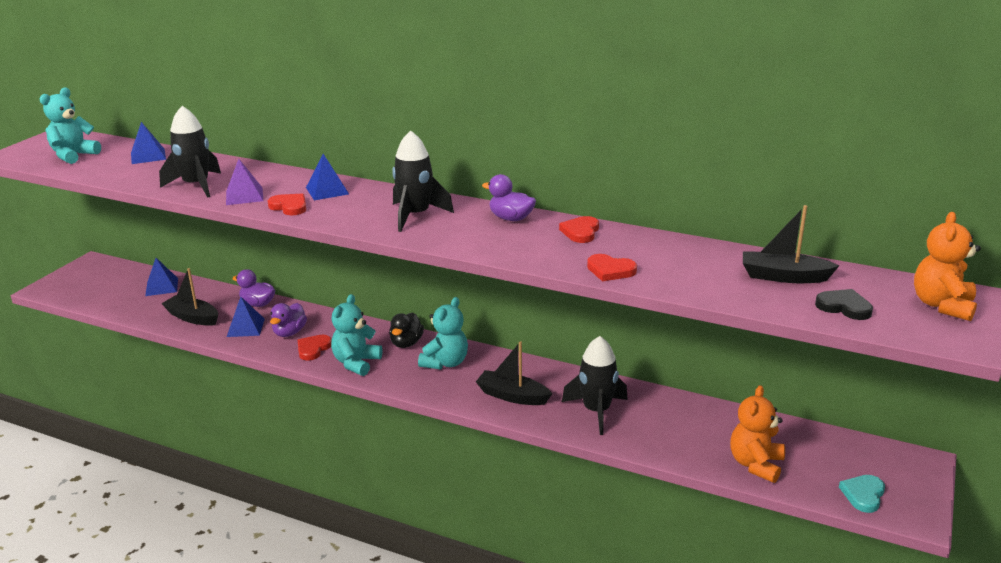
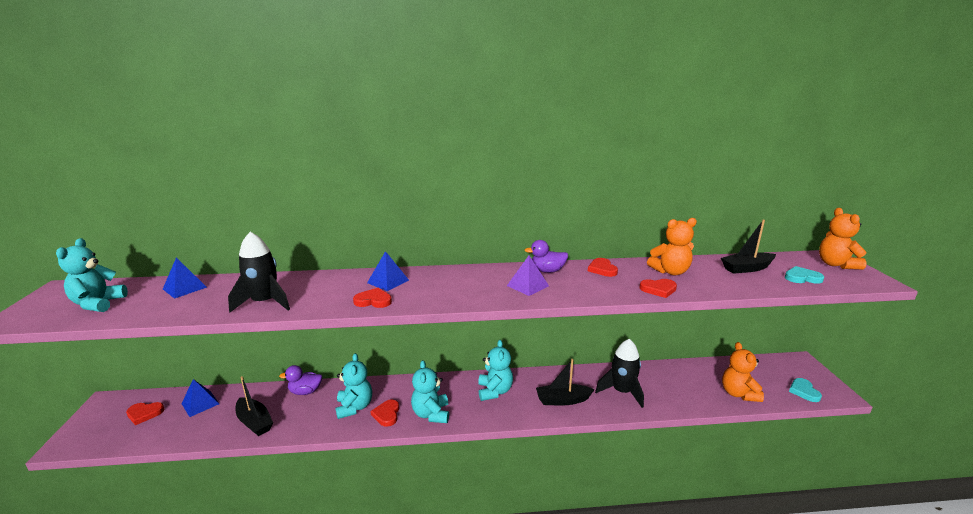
camera: 30 degrees left, 5 degrees down
black boat [161,268,218,326] -> black boat turned 135 degrees counterclockwise [236,376,273,436]
purple pyramid [226,159,263,205] -> purple pyramid moved to [507,256,549,296]
blue pyramid [227,297,265,337] -> none
purple duck [270,303,307,337] -> turquoise teddy bear [335,353,372,419]
black duck [389,312,424,348] -> none
black rocket [392,130,454,232] -> none
black heart [815,289,873,320] -> turquoise heart [785,266,824,284]
none -> red heart [126,402,165,425]
none -> orange teddy bear [647,218,697,275]

